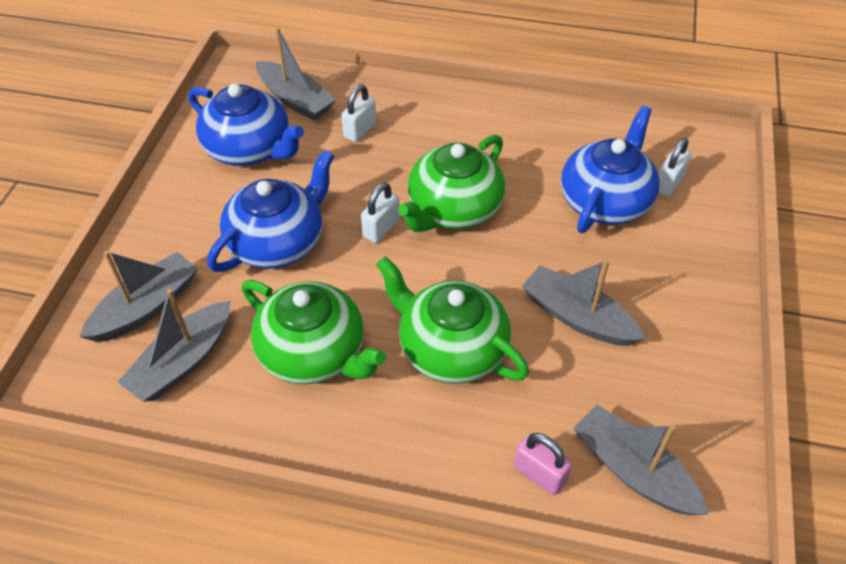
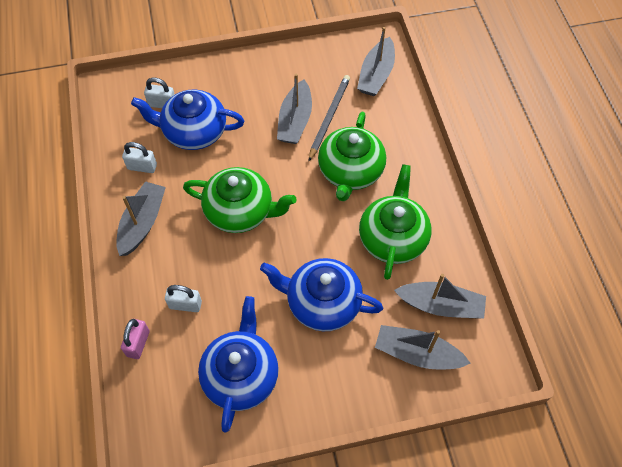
camera: 115 degrees left, 10 degrees up
grey boat [256,27,336,121] -> grey boat moved to [116,181,166,256]
white padlock [361,182,400,243] -> white padlock moved to [122,142,157,173]
pink padlock [514,433,572,495] -> pink padlock moved to [121,319,150,359]
none -> grey pencil [309,75,350,161]

